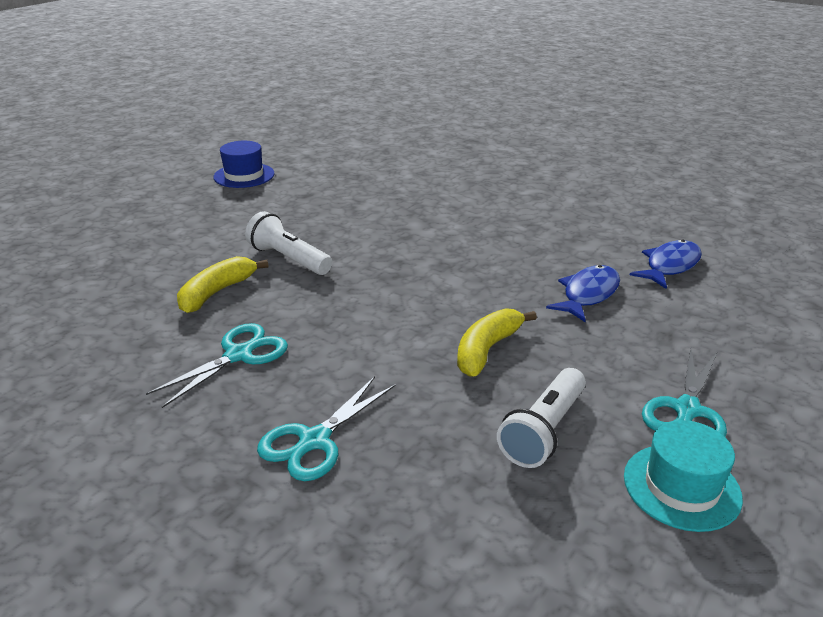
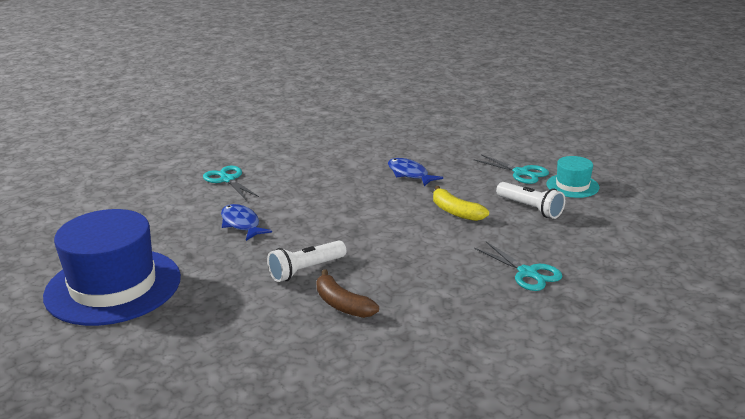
camera: 75 degrees left, 5 degrees down
turquoise scissors [146,323,288,408] -> turquoise scissors moved to [203,165,259,200]
yellow banana [177,256,269,313] -> brown banana [316,269,379,318]
blue hat [213,141,275,188] -> blue hat [43,209,181,326], size x2.09
blue fish [630,239,702,289] -> blue fish moved to [221,204,272,241]

